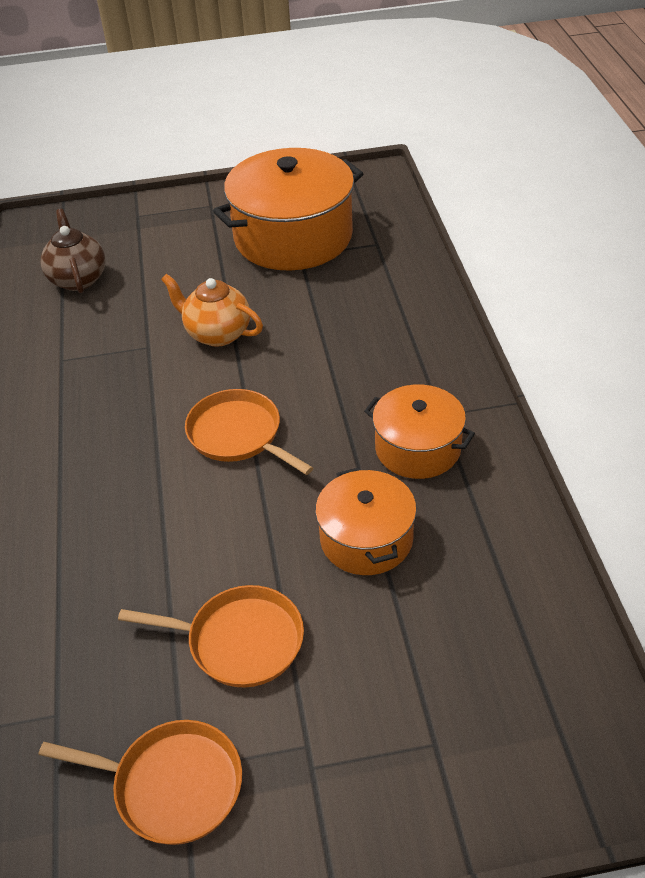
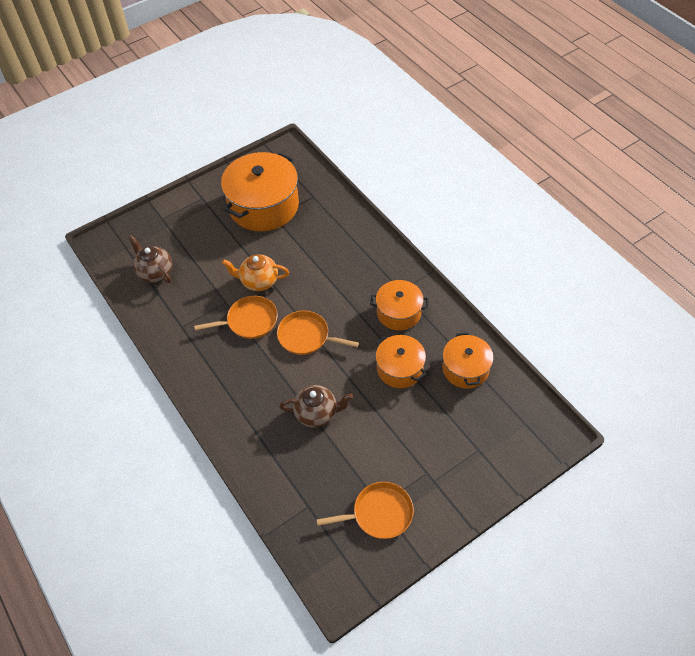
camera: 25 degrees left, 10 degrees up
orange pan [118,585,304,687] -> orange pan moved to [194,296,278,339]
none -> brown teapot [279,385,353,428]
none -> orange pot [442,332,493,388]

